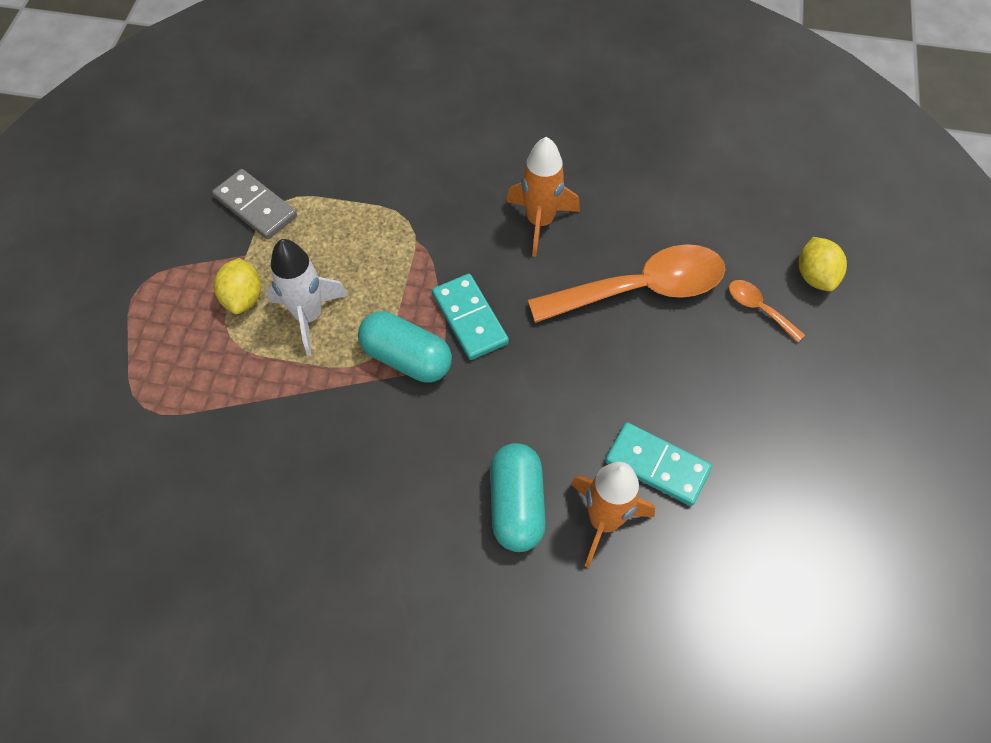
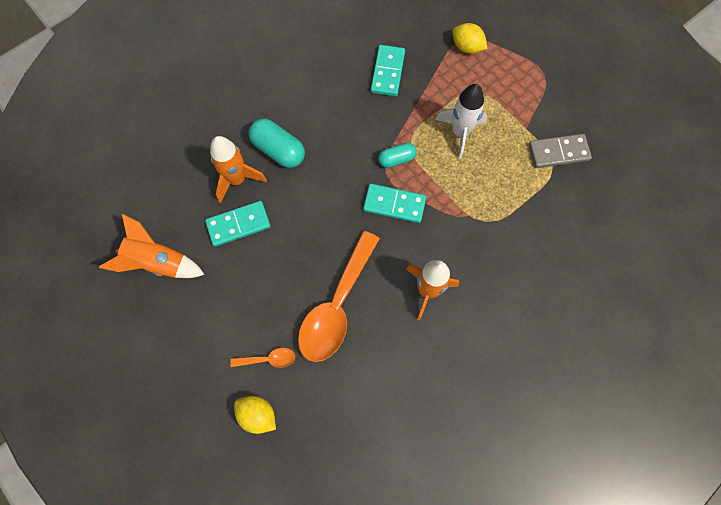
camera: 130 degrees right, 10 degrees up
yellow lemon [214,258,261,314] -> yellow lemon moved to [453,23,488,54]
turquoise capsule [358,311,452,382] -> turquoise capsule [378,142,417,168], size x0.62
none -> orange rocket [99,214,205,278]
none -> turquoise domino [371,45,405,96]

